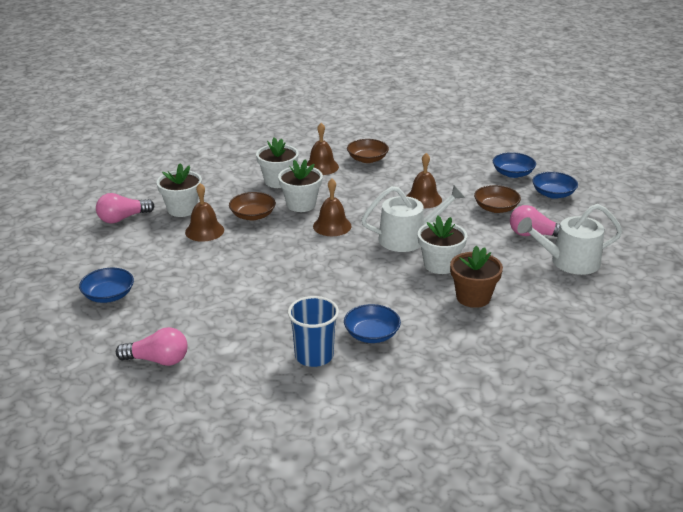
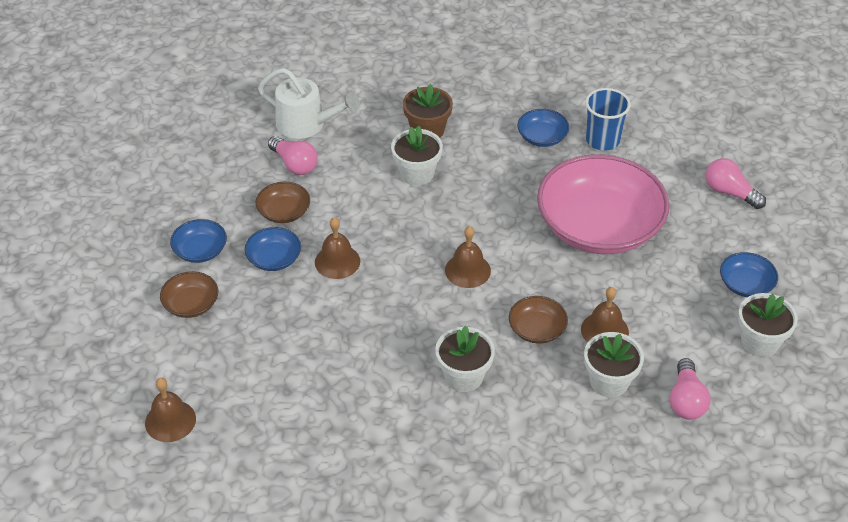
camera: 145 degrees left, 15 degrees up
pink light bulb [96,193,154,223] -> pink light bulb turned 90 degrees clockwise [670,358,711,420]
white flower pot [278,159,323,212] -> white flower pot moved to [738,293,798,357]
brown bell [307,123,339,175] -> brown bell moved to [145,378,196,442]
brown bowl [347,139,389,163] -> brown bowl moved to [160,271,218,318]
white watering can [361,185,465,252] -> none
blue bowl [532,172,578,199] -> blue bowl moved to [245,227,301,271]
none -> pink bowl [537,154,669,254]

